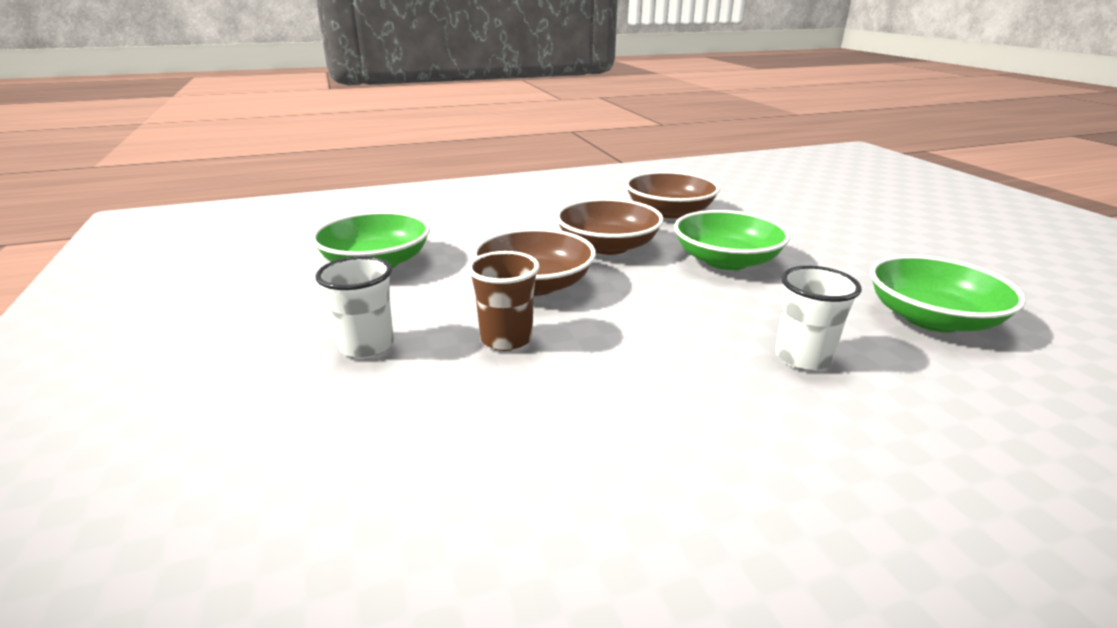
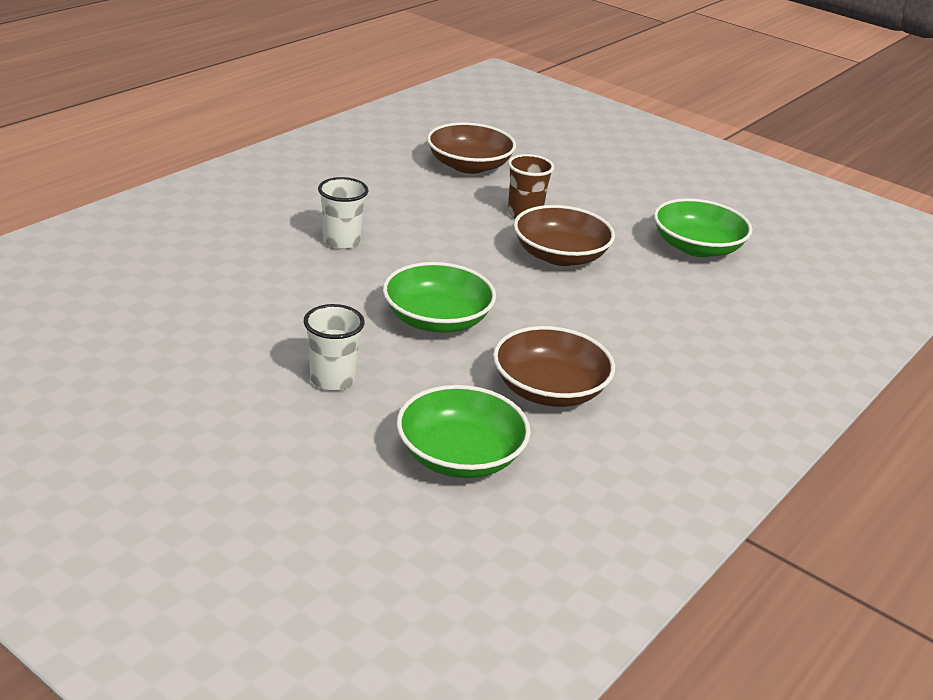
camera: 145 degrees right, 5 degrees up
white cup [315,256,394,358] -> white cup moved to [304,304,365,391]
brown bowl [556,198,664,255] -> brown bowl moved to [427,122,516,174]
green bowl [870,255,1026,332] -> green bowl moved to [397,385,531,478]

